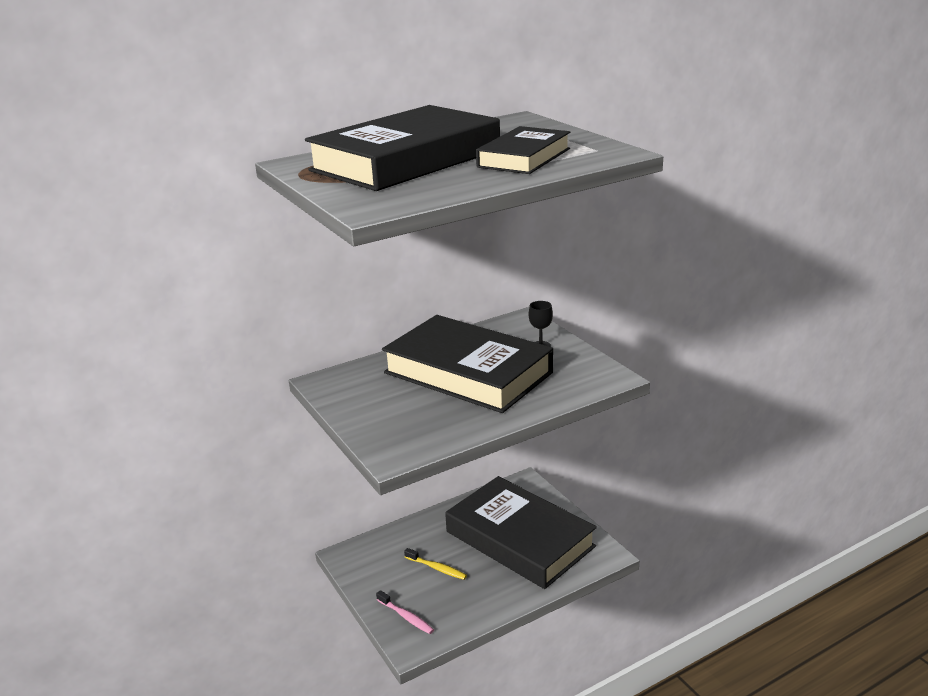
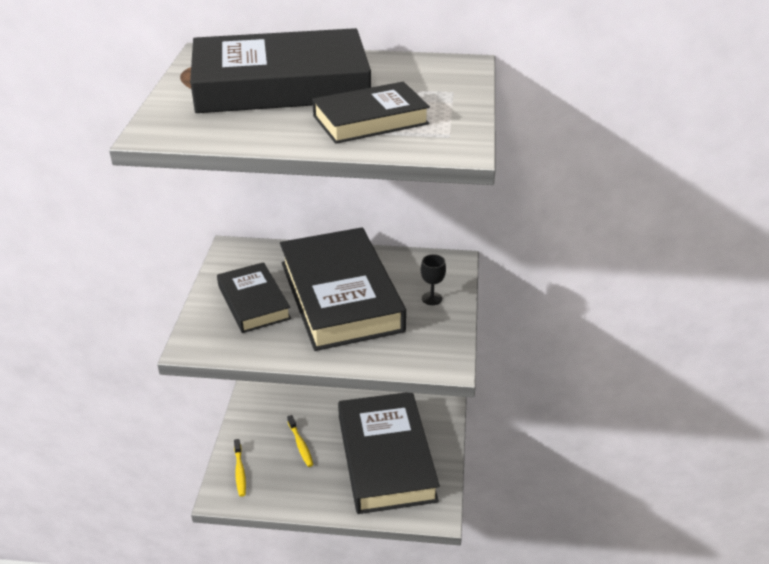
camera: 35 degrees right, 10 degrees up
pink toothbrush [376,590,434,634] -> yellow toothbrush [234,439,246,497]
none -> black book [217,262,291,333]

